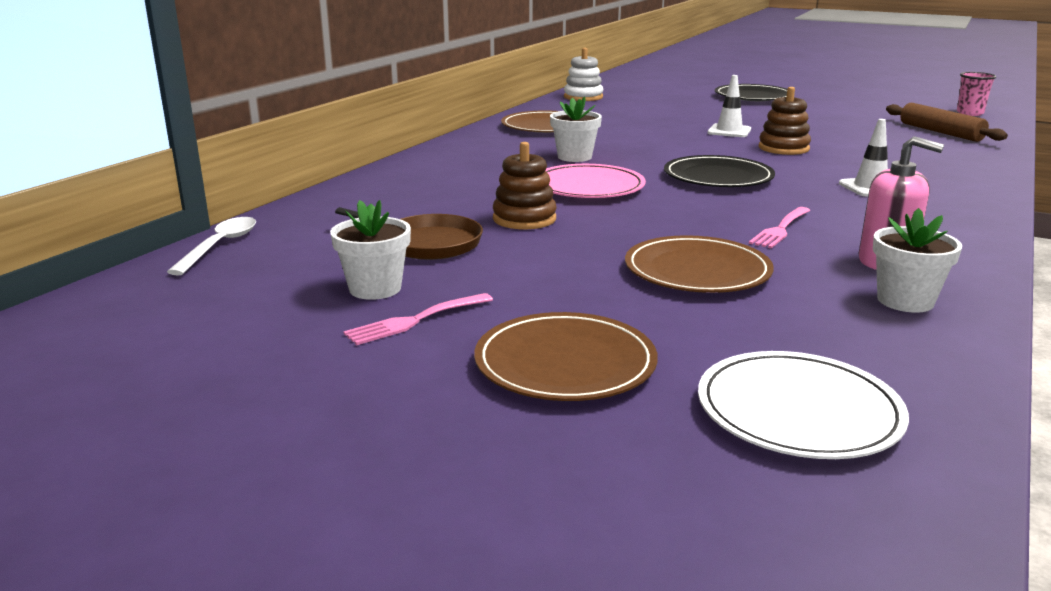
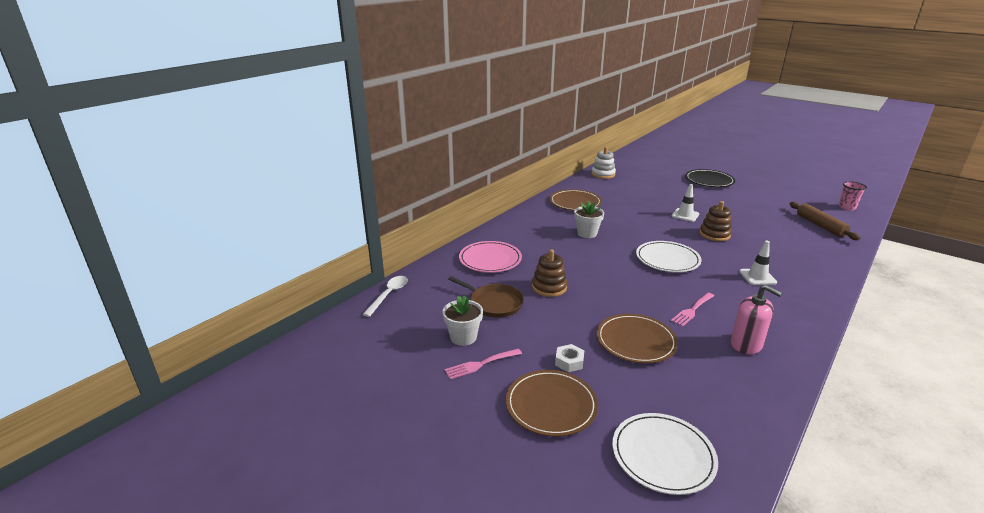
camera: 10 degrees right, 5 degrees up
pink plate [546,164,646,198] -> pink plate moved to [459,241,522,273]
black plate [664,155,775,187] -> white plate [636,241,702,272]
white flower pot [873,208,962,313] -> none
none -> white nut [555,344,584,372]

